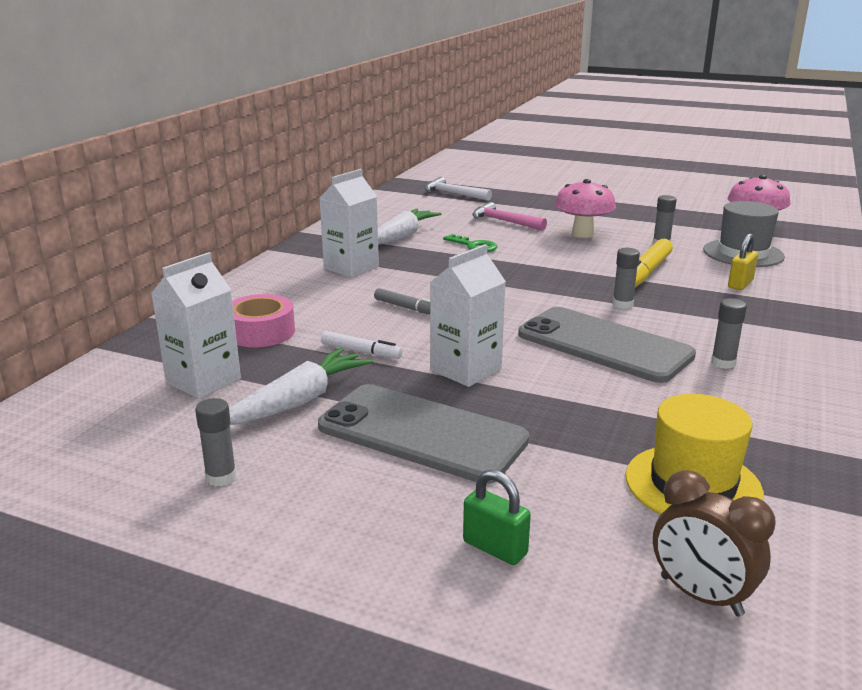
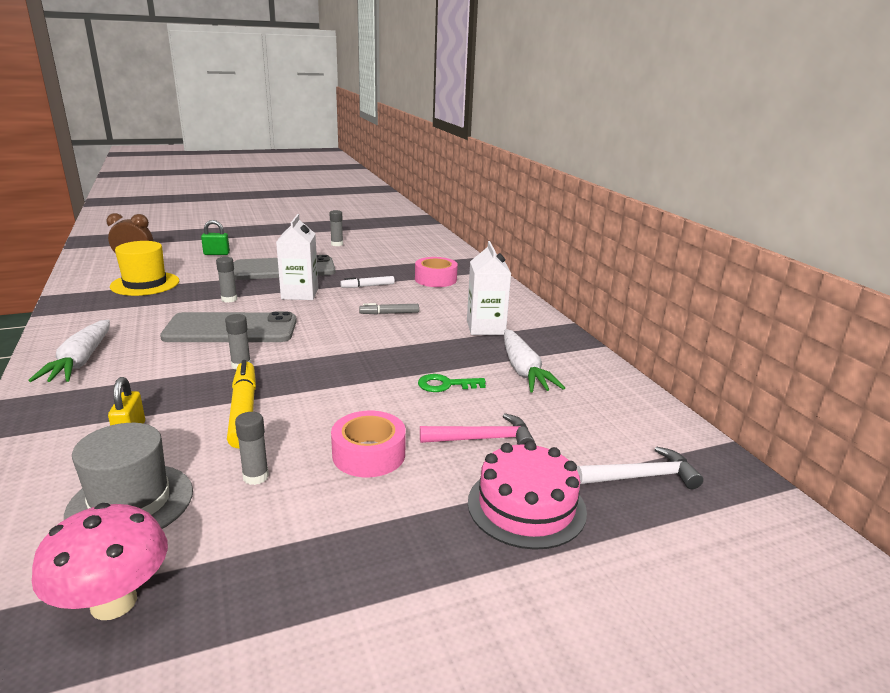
camera: 135 degrees right, 0 degrees up
white carton [151,252,241,399] -> none
white carrot [229,348,373,425] -> white carrot moved to [28,320,110,382]
pink mushroom [555,179,616,238] -> pink tape [331,411,406,477]
grey glue stick [711,298,747,369] -> grey glue stick moved to [216,257,237,302]
none -> pink cake [468,441,587,550]

